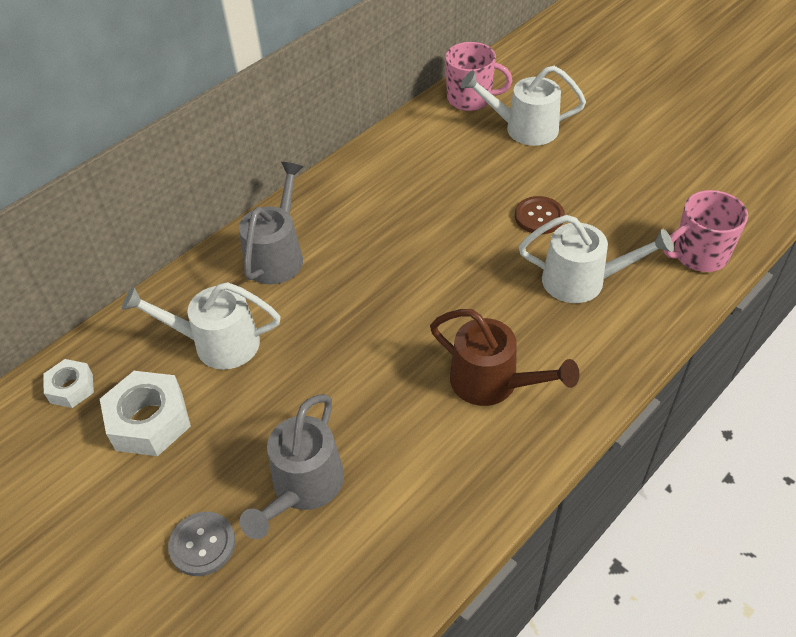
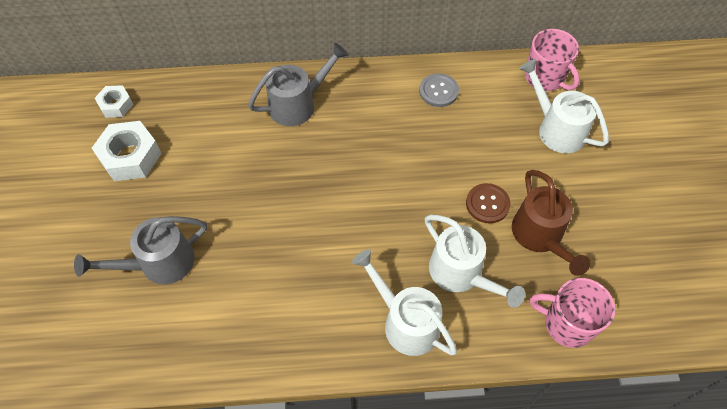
camera: 40 degrees right, 10 degrees up
white watering can [122,282,281,370] -> white watering can moved to [352,249,457,356]
grey button [168,512,236,576] -> grey button moved to [419,73,459,107]
brown watering can [430,309,579,406] -> brown watering can moved to [512,170,590,276]

